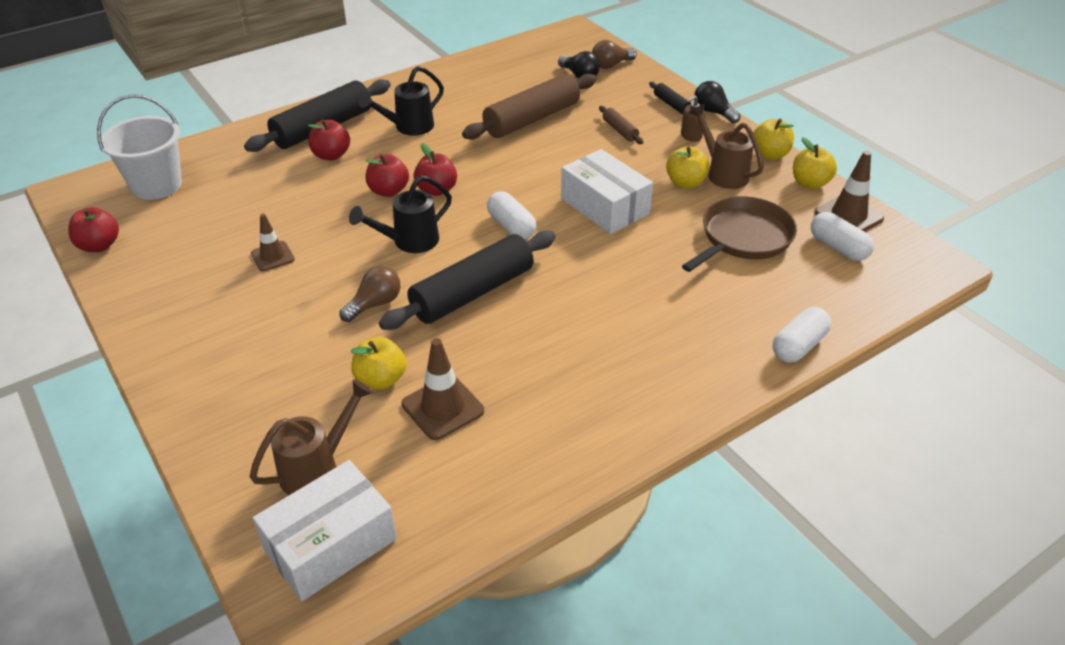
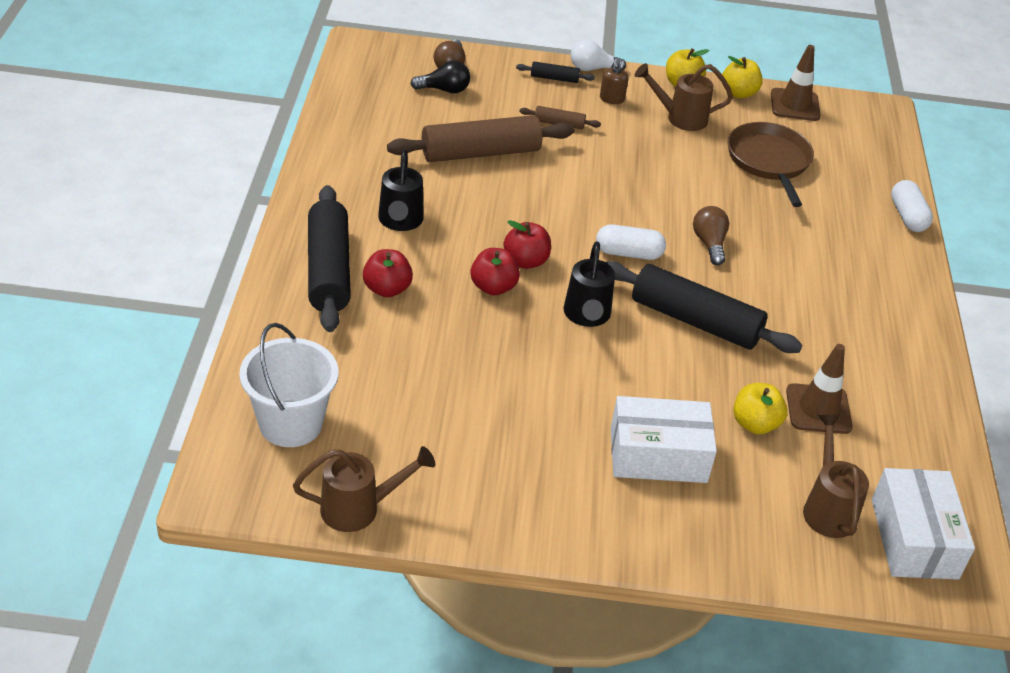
camera: 55 degrees left, 0 degrees up
red apple [68,207,119,252] -> brown watering can [293,446,435,532]
brown traffic cone [251,213,295,271] -> none
brown light bulb [339,266,401,322] -> brown light bulb moved to [693,206,729,265]
black rolling pin [379,231,556,330] -> black rolling pin turned 60 degrees counterclockwise [605,261,802,353]
brown rolling pin [462,73,596,140] -> brown rolling pin turned 75 degrees clockwise [387,115,574,162]
white box [561,149,653,234] -> white box moved to [611,396,717,483]
yellow apple [666,146,710,188] -> none
black light bulb [694,81,741,124] -> white light bulb [571,39,626,71]
white capsule [811,212,874,261] -> none

